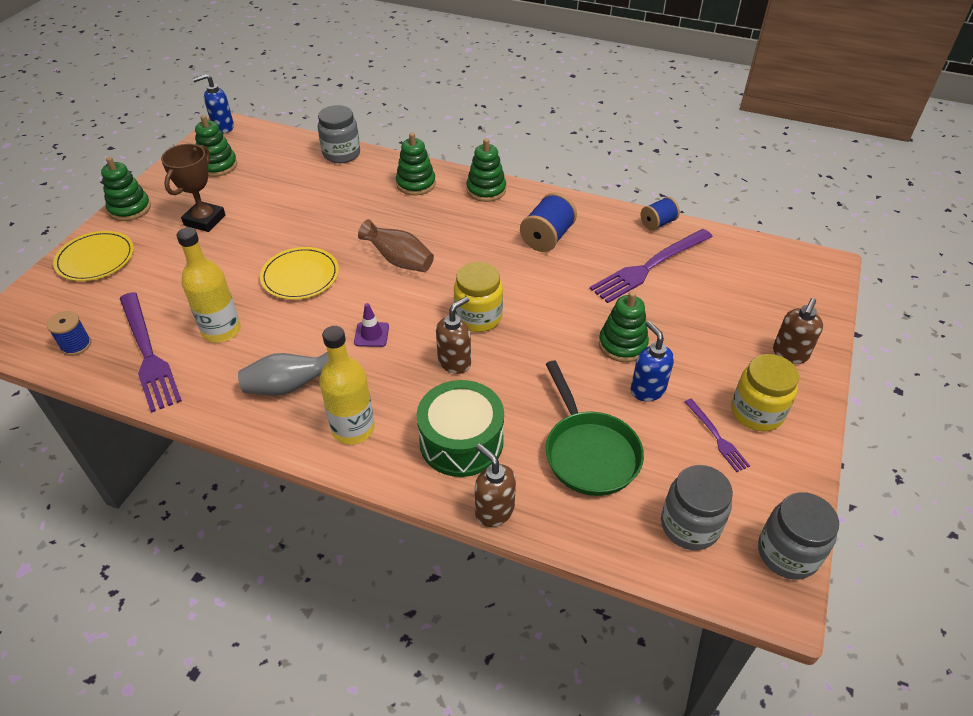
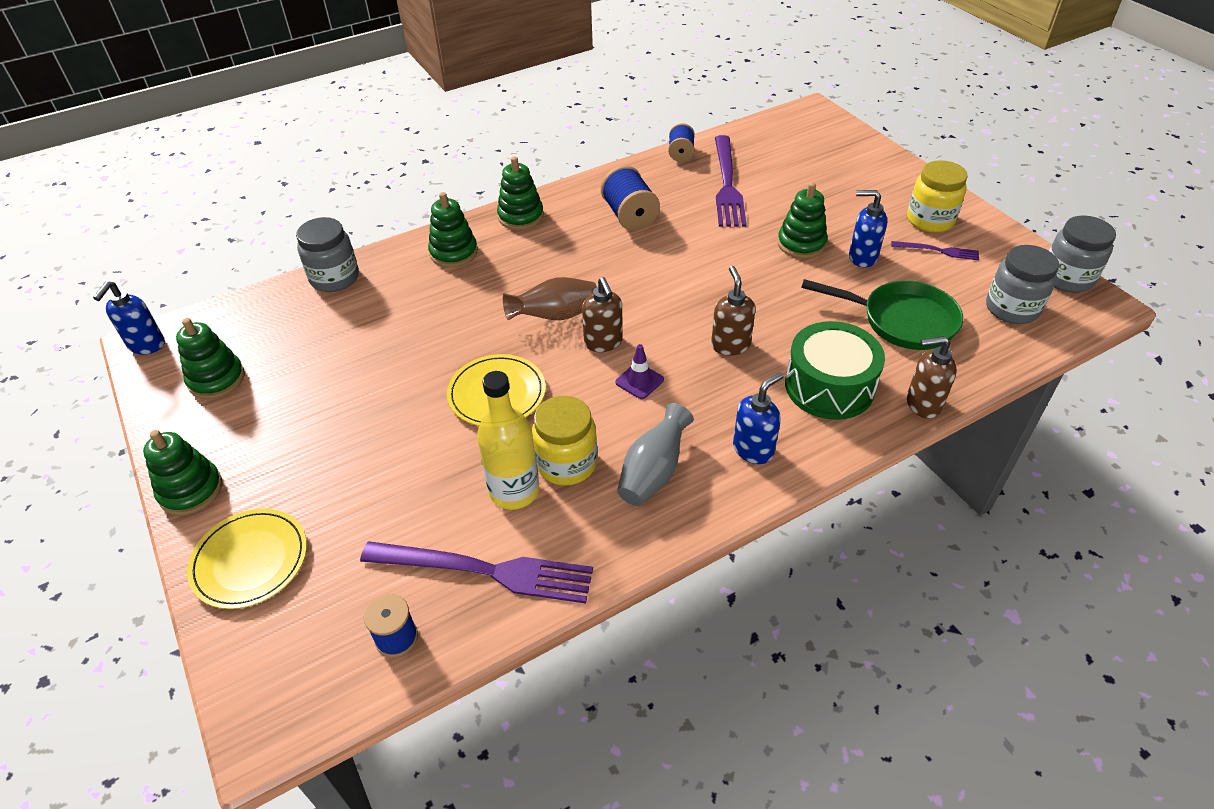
camera: 50 degrees left, 0 degrees up
brown trophy [161,144,225,232] -> none
yellow bottle [319,326,375,445] -> blue soap dispenser [733,372,784,464]
yellow jar [454,262,503,332] -> yellow jar moved to [532,395,597,486]
brown soap dispenser [773,298,823,364] -> brown soap dispenser moved to [582,277,623,352]

